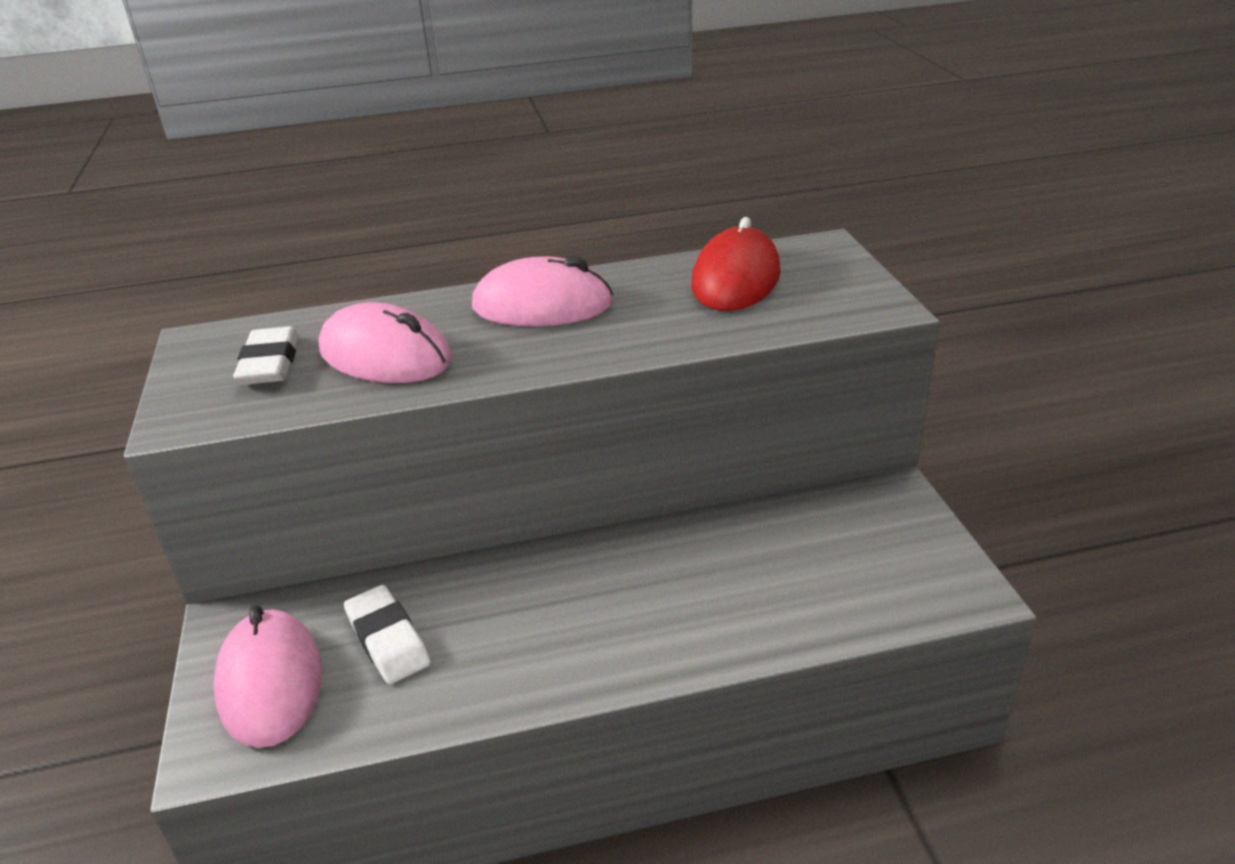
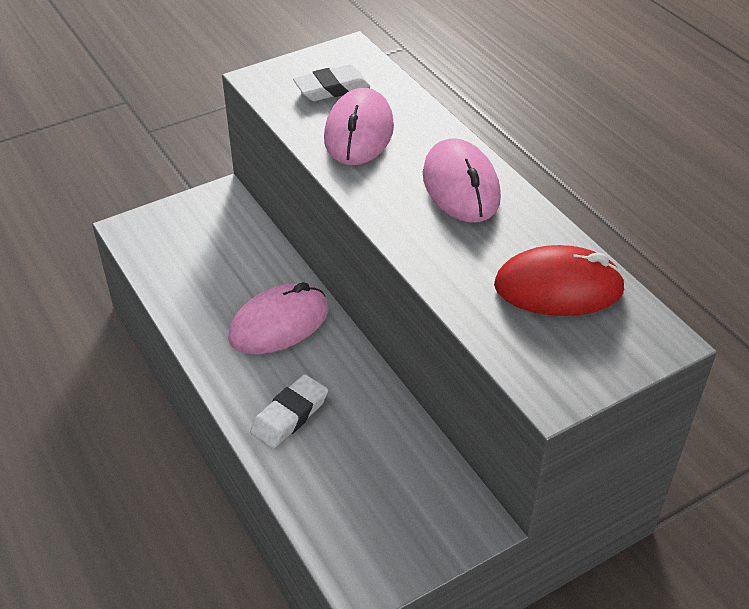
camera: 70 degrees right, 10 degrees up
pink mouse [213,606,322,748] -> pink mouse moved to [228,282,328,354]
white eraser [344,585,431,684] -> white eraser moved to [250,374,328,449]

